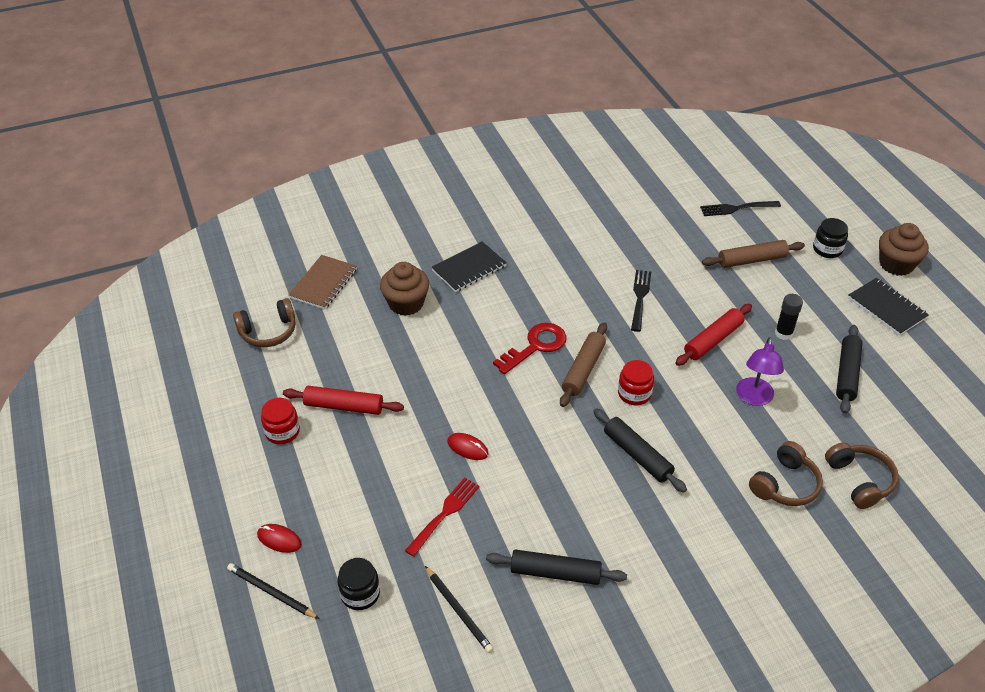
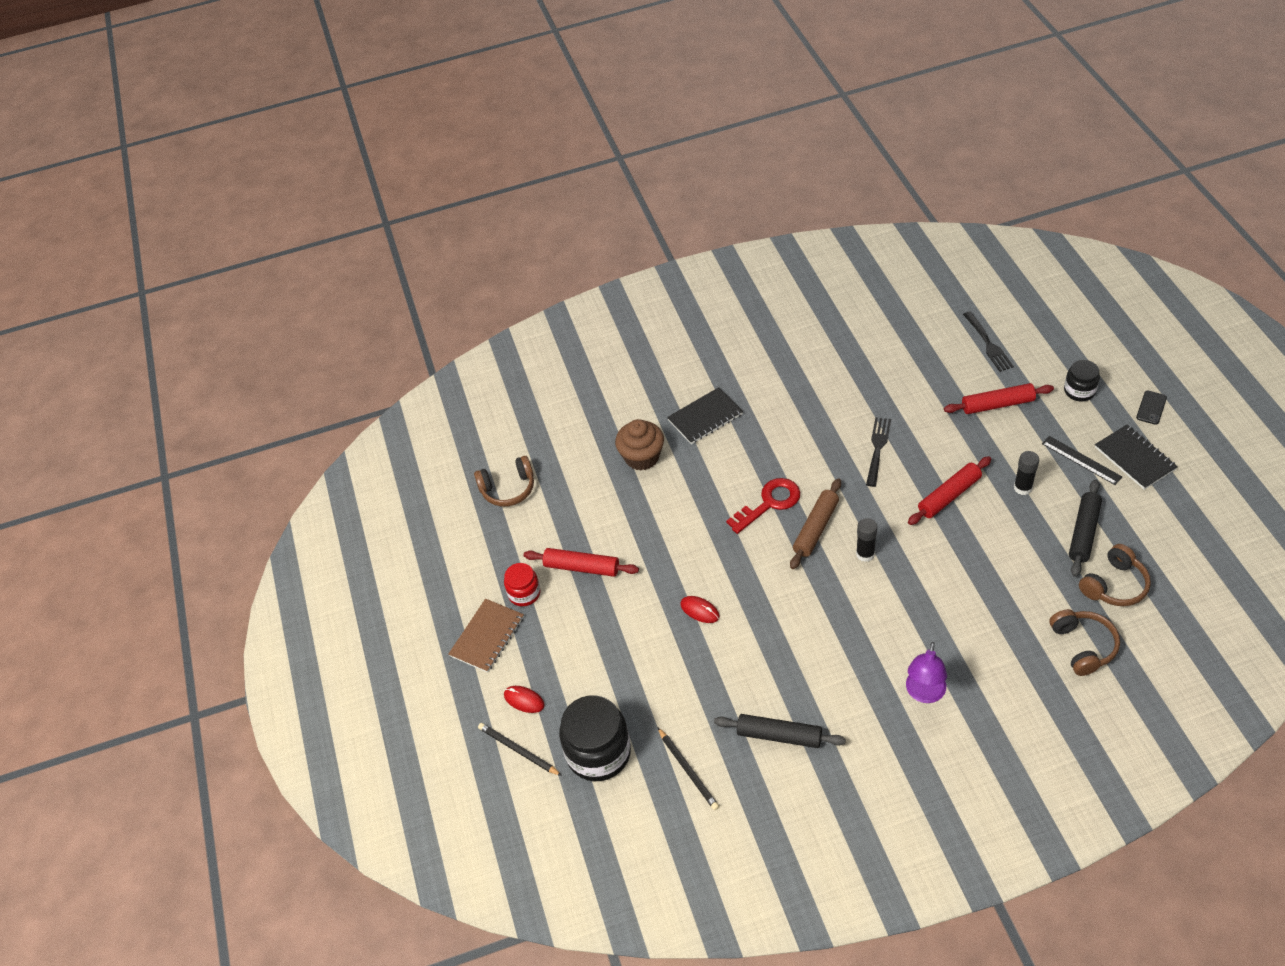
camera: 10 degrees right, 5 degrees up
brown notebook [289,255,357,309] -> brown notebook moved to [448,599,524,673]
black jar [337,558,380,610] -> black jar [559,695,631,781], size x1.82
red fork [405,477,480,557] -> none
black rolling pin [593,408,687,493] -> none
red jar [618,360,654,405] -> black glue stick [856,518,878,562]
black fork [700,201,781,216] -> black fork turned 105 degrees counterclockwise [963,311,1014,372]
brown rolling pin [702,240,805,268] -> red rolling pin [944,383,1054,414]
purple lamp [736,337,784,406] -> purple lamp moved to [906,642,947,703]
brown headphones [749,441,823,506] -> brown headphones moved to [1079,544,1151,606]
brown cupcake [879,223,929,276] -> black phone [1136,390,1167,425]
none -> black ruler [1042,436,1122,485]

